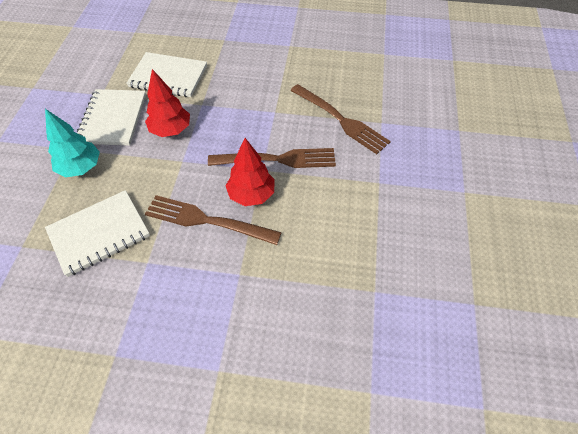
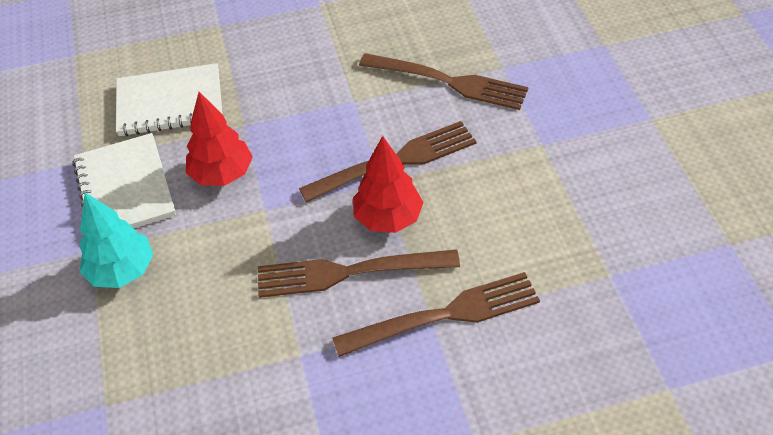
camera: 20 degrees left, 5 degrees down
white notebook [45,190,150,277] -> none
none -> brown fork [332,272,540,357]

